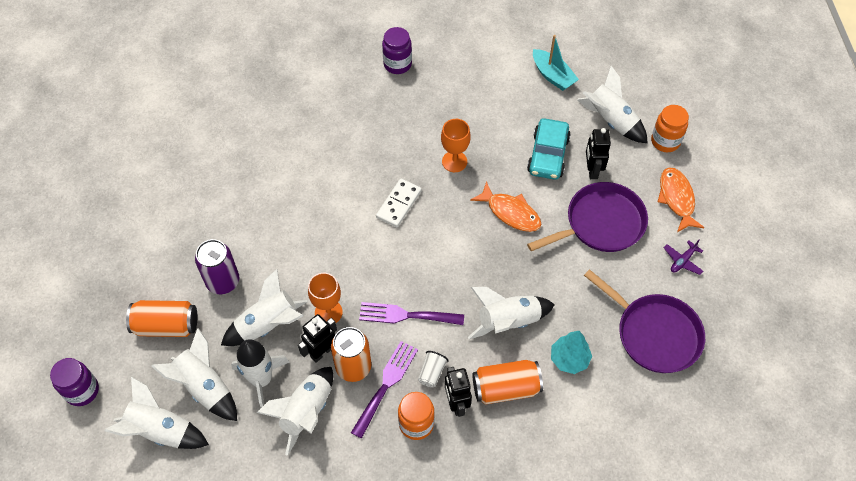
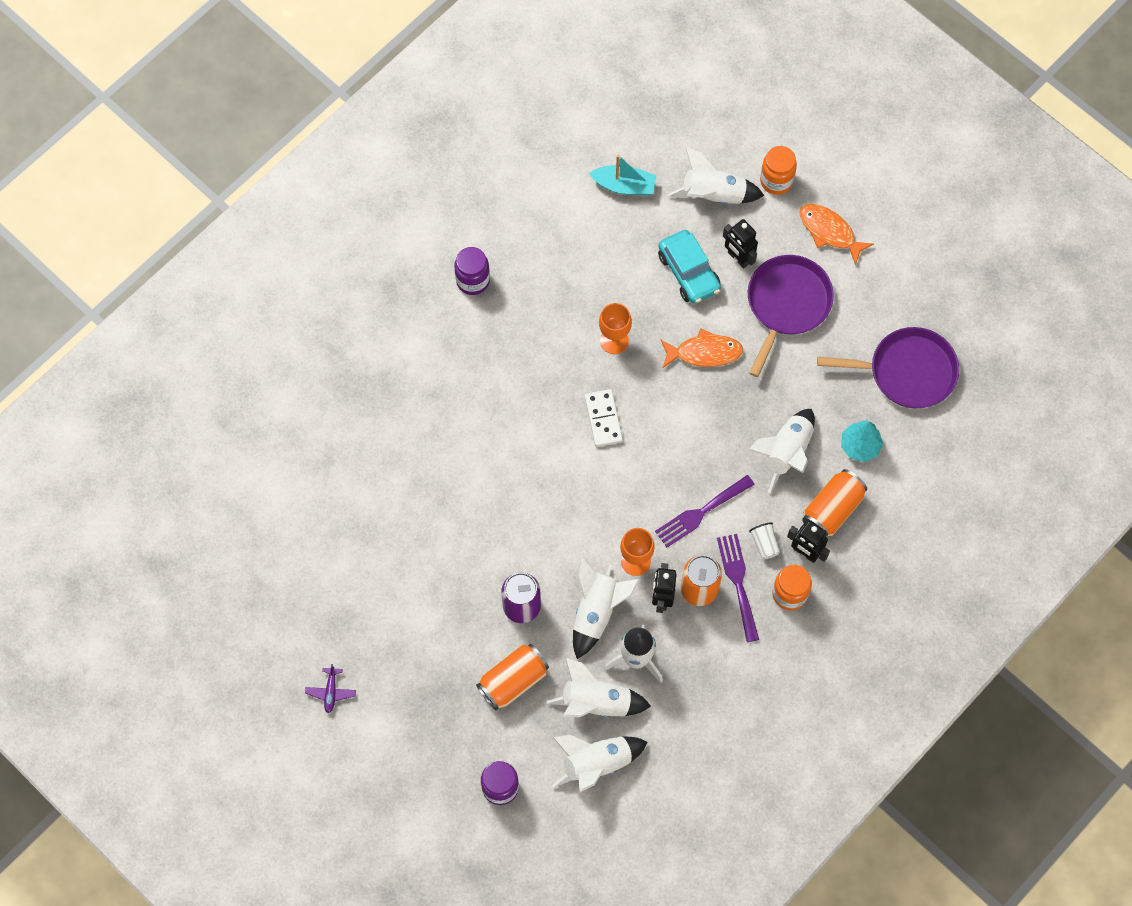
camera: 40 degrees left, 10 degrees up
white rocket [257,367,333,456] -> none
purple plane [664,240,703,275] -> purple plane moved to [305,664,356,713]

